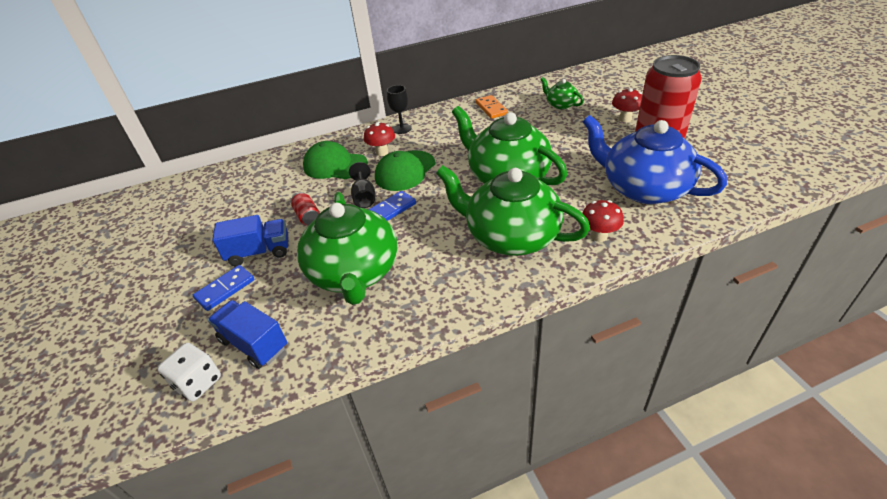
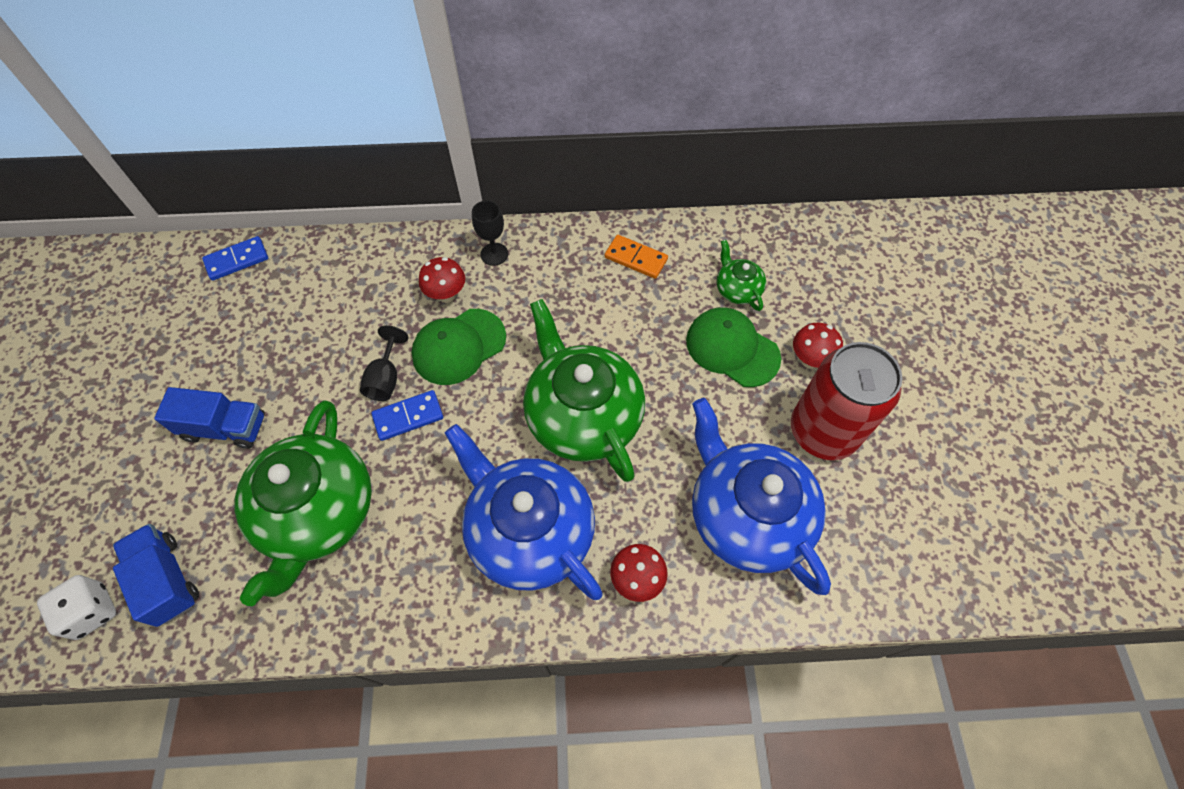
camera: 15 degrees right, 20 degrees up
blue domino [193,265,254,311] -> blue domino moved to [202,236,268,281]
red can [291,192,320,225] -> none
green cap [303,141,368,179] -> green cap moved to [686,307,781,387]
green teapot [436,165,590,256] -> blue teapot [445,424,603,600]
orange domino [476,95,508,119] -> orange domino turned 60 degrees counterclockwise [605,235,668,279]

